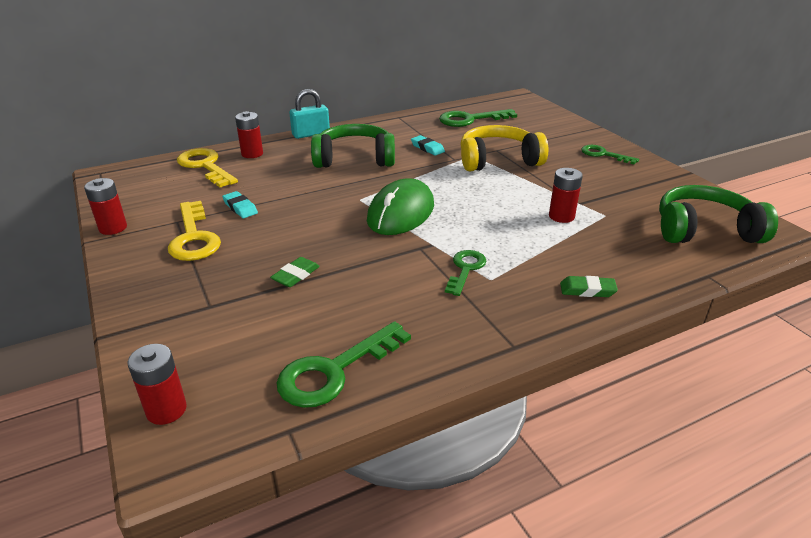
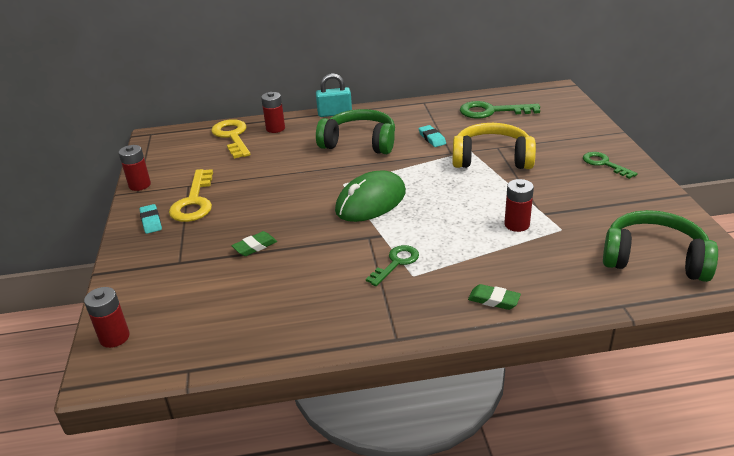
camera: 20 degrees right, 0 degrees up
turquoise eraser [222,191,258,218] -> turquoise eraser moved to [140,204,162,234]
green key [277,321,411,408] -> none

